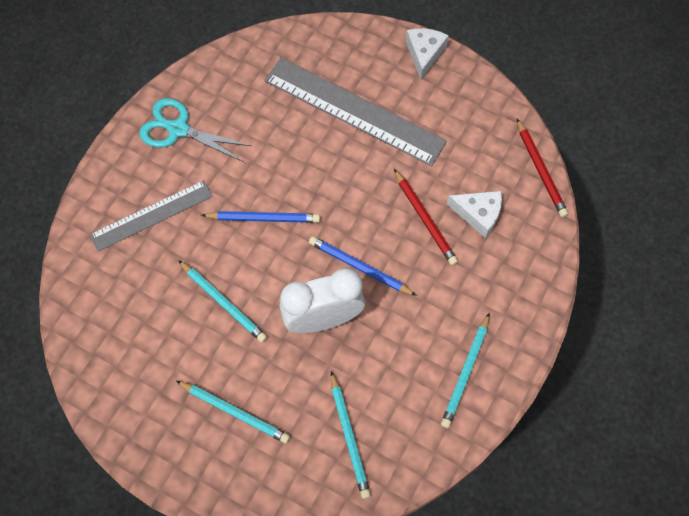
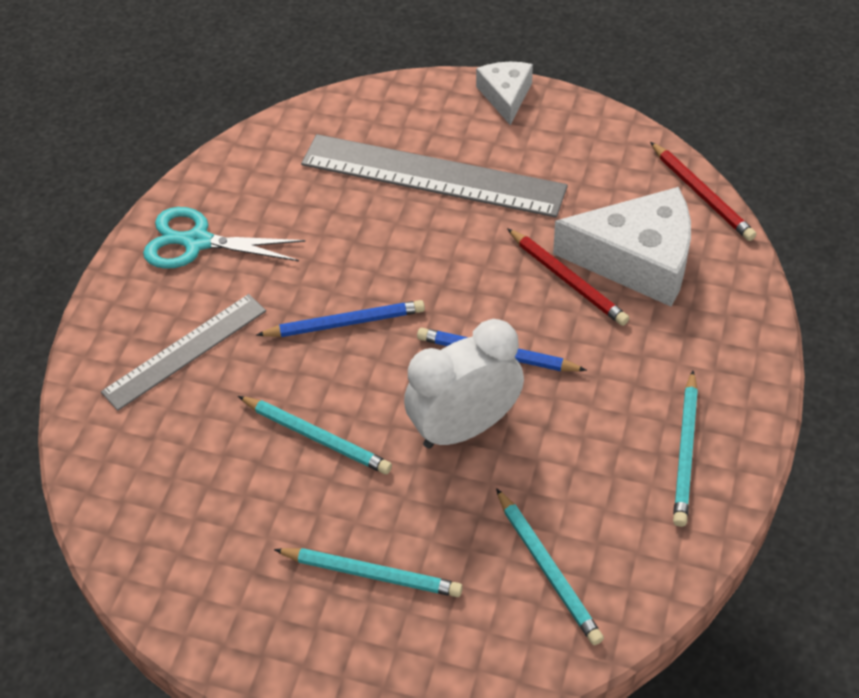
camera: 10 degrees left, 15 degrees down
white cheese [447,191,502,238] -> white cheese [553,187,691,307], size x1.81

